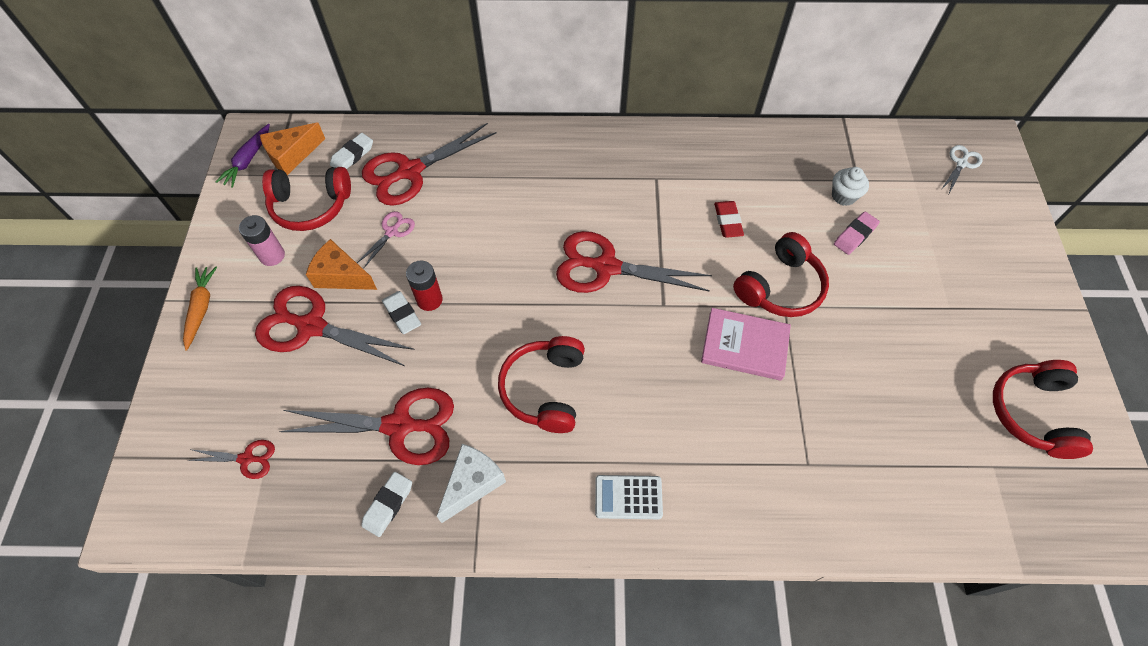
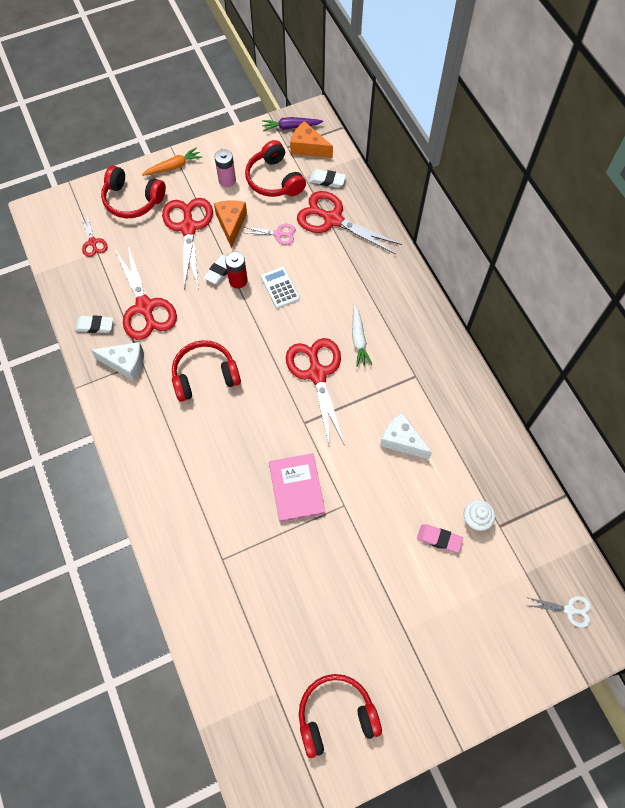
camera: 65 degrees right, 5 degrees up
white calculator [595,475,663,519] -> white calculator moved to [261,267,300,308]
red eraser [714,201,744,238] -> white cheese [380,412,432,459]
red headphones [733,232,829,317] -> red headphones moved to [101,166,166,218]
none -> white carrot [352,305,372,367]

